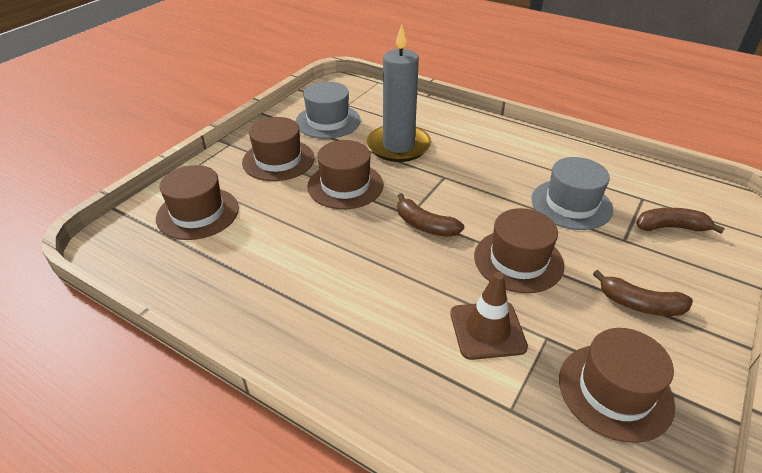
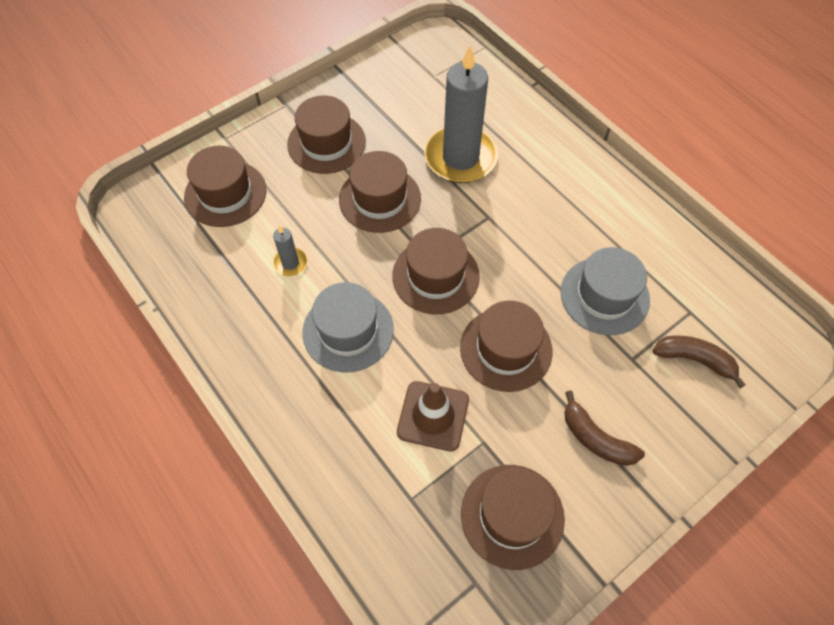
camera: 20 degrees right, 20 degrees up
grey hat [295,82,361,139] -> grey hat moved to [302,282,394,372]
brown banana [397,193,464,237] -> brown hat [392,228,480,314]
none -> grey candle [273,225,307,276]

